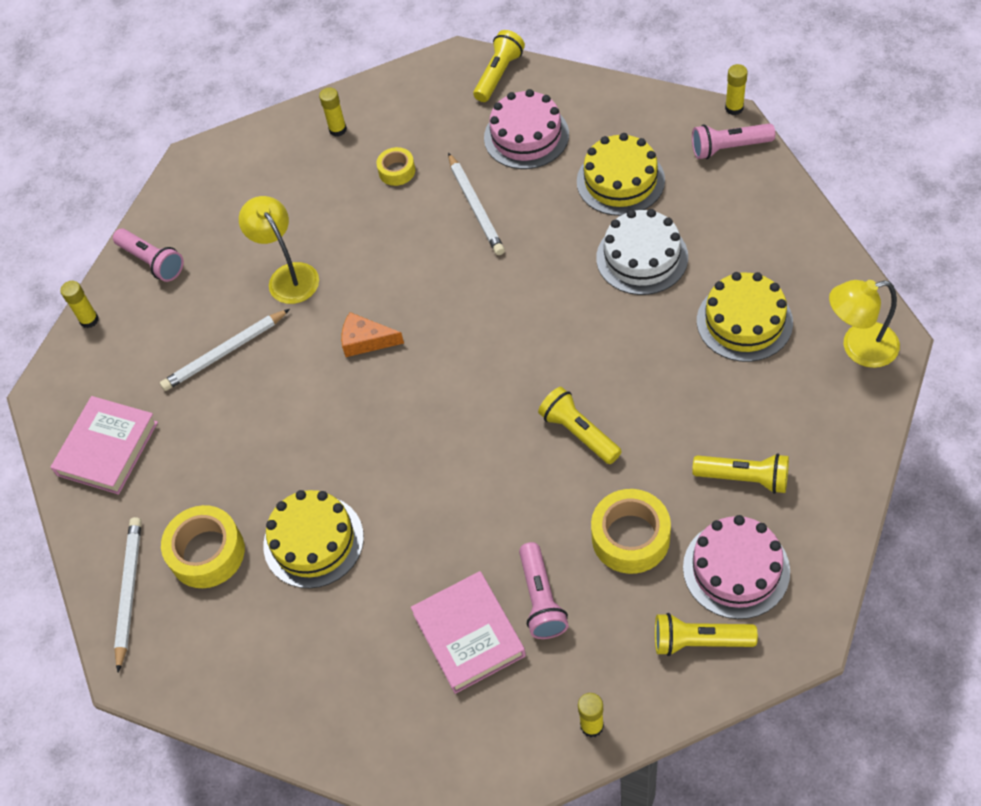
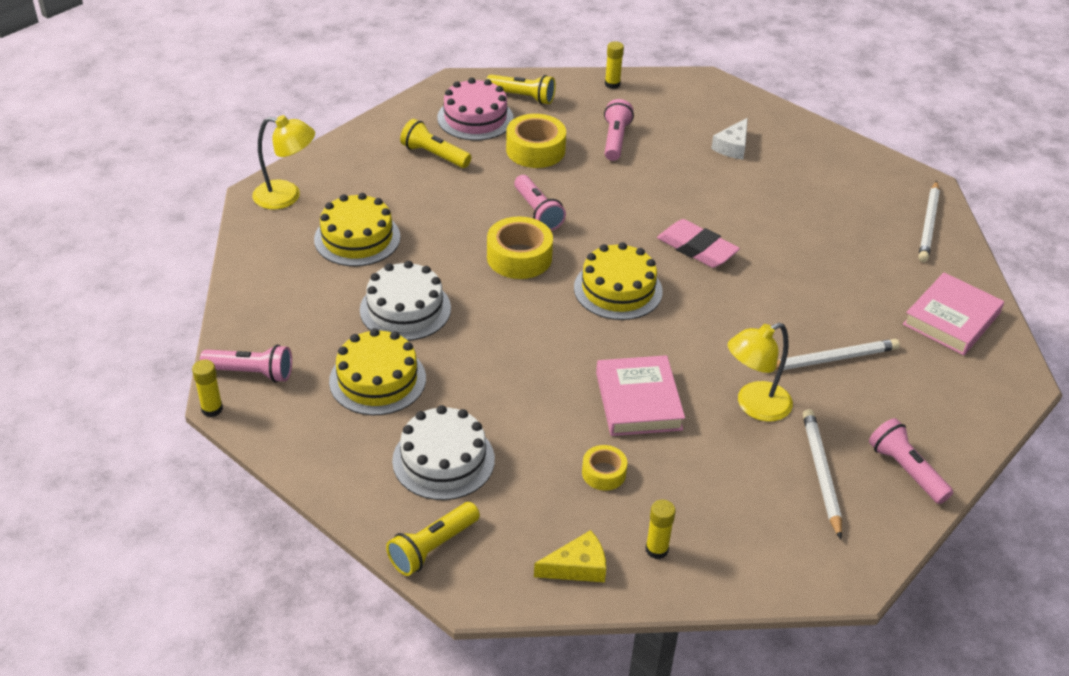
camera: 170 degrees left, 15 degrees down
yellow glue stick [60,281,99,328] -> none
yellow tape [161,505,245,588] -> yellow tape moved to [487,216,553,279]
yellow lamp [239,196,319,304] -> yellow lamp turned 75 degrees clockwise [728,323,793,422]
yellow cake [264,490,364,588] -> yellow cake moved to [574,242,663,320]
orange cheese [341,312,404,357] -> none
pink book [411,571,526,694] -> pink book moved to [596,355,685,436]
white pencil [448,153,505,255] -> white pencil moved to [803,409,842,539]
pink cake [484,89,569,169] -> white cake [392,405,495,500]
yellow flashlight [538,387,622,464] -> pink flashlight [514,175,566,231]
none -> yellow cheese [534,530,606,582]
none -> pink eraser [657,219,740,268]
none -> white cheese [711,118,748,160]

